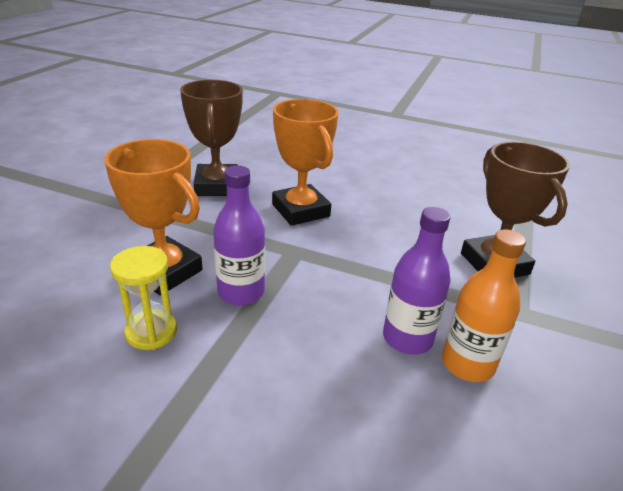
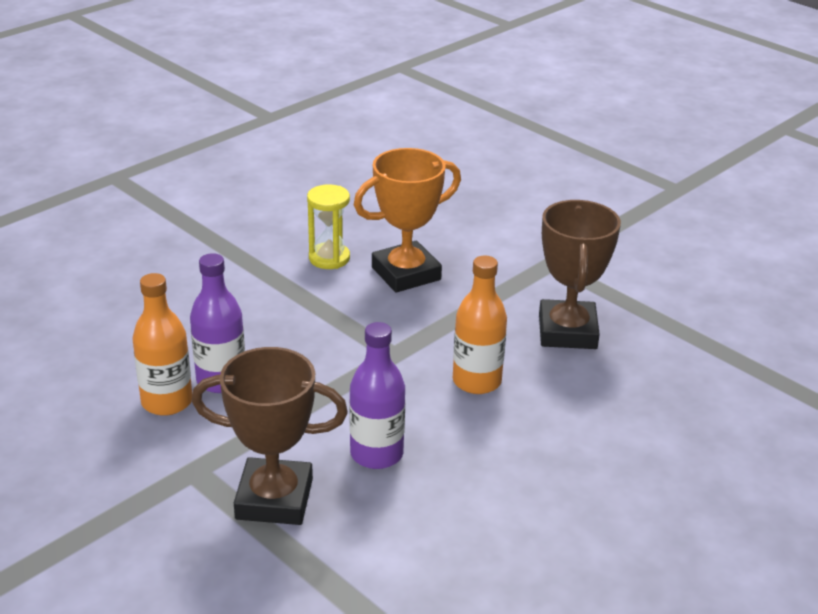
camera: 115 degrees right, 0 degrees up
brown trophy [180,80,243,196] -> brown trophy turned 75 degrees clockwise [539,200,621,349]
purple bottle [213,166,265,305] -> purple bottle moved to [349,322,405,469]
orange trophy [272,99,339,226] -> orange bottle [453,256,507,394]

